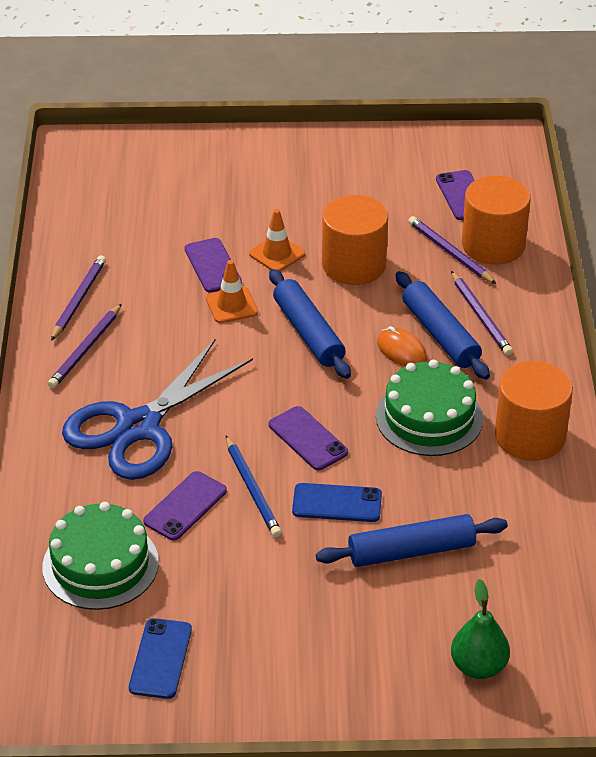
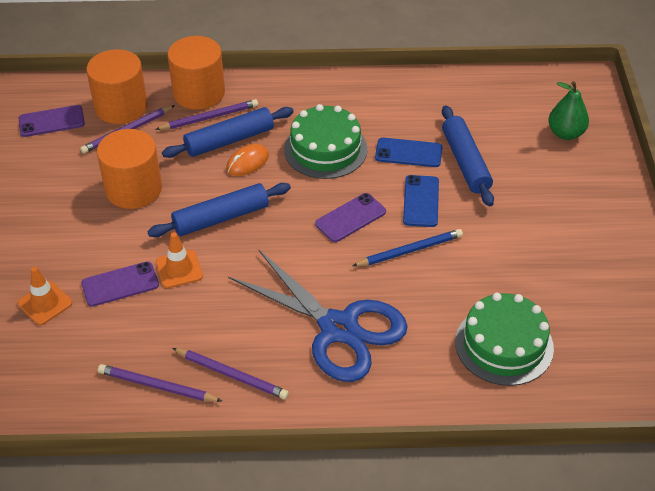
camera: 90 degrees left, 5 degrees up
blue phone [129,618,192,699] -> blue phone moved to [375,138,442,167]
purple phone [143,471,227,540] -> none
orange traffic cone [249,209,305,271] -> orange traffic cone moved to [17,267,72,325]
orange cylinder [495,361,573,461] -> orange cylinder moved to [168,36,225,110]

